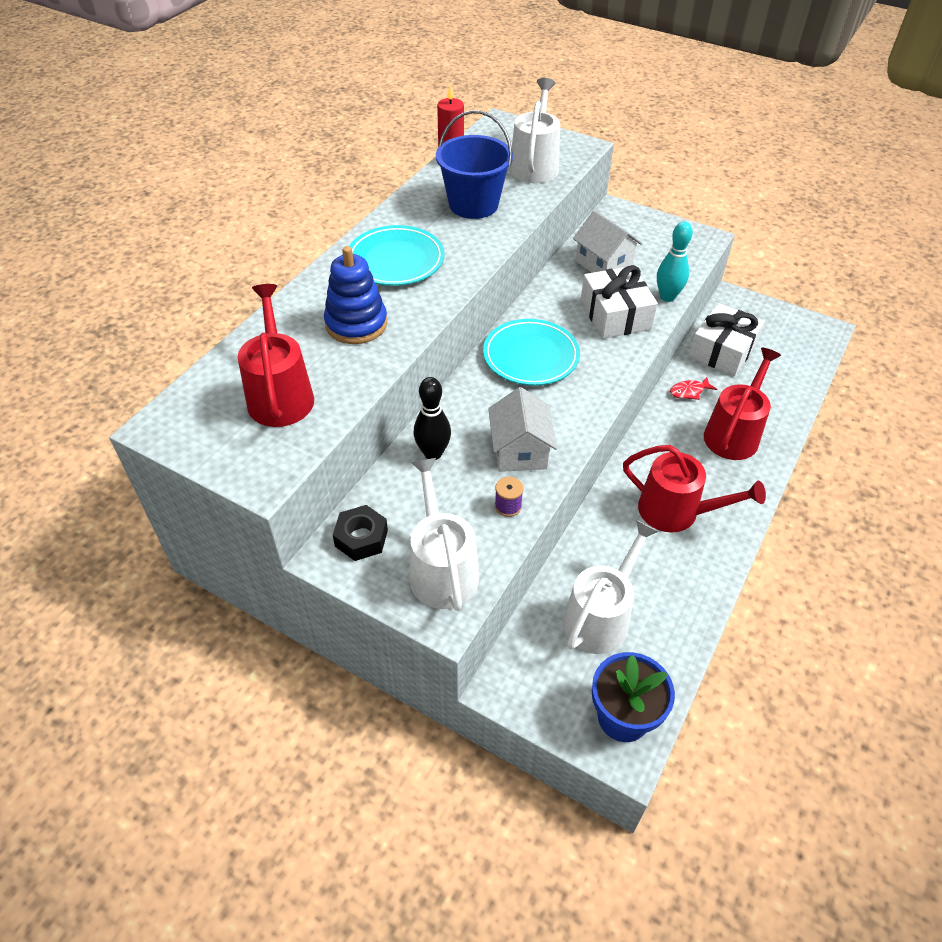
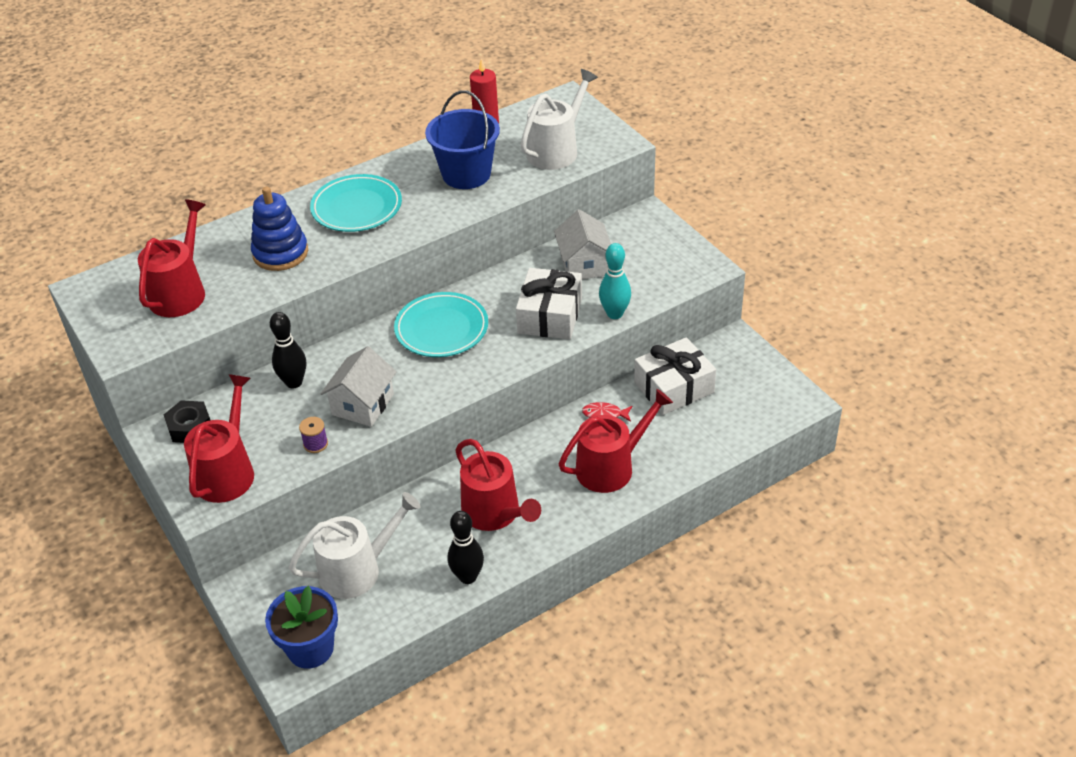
camera: 30 degrees right, 5 degrees down
white watering can [410,458,479,611] -> red watering can [184,374,254,503]
none -> black bowling pin [448,511,484,584]

